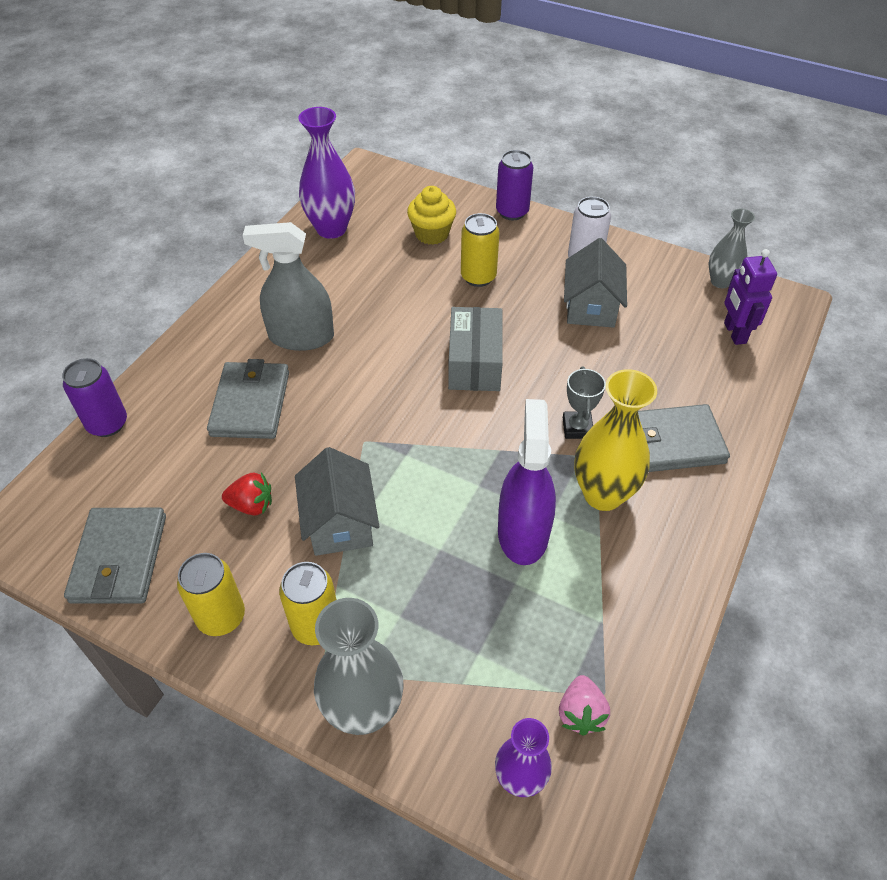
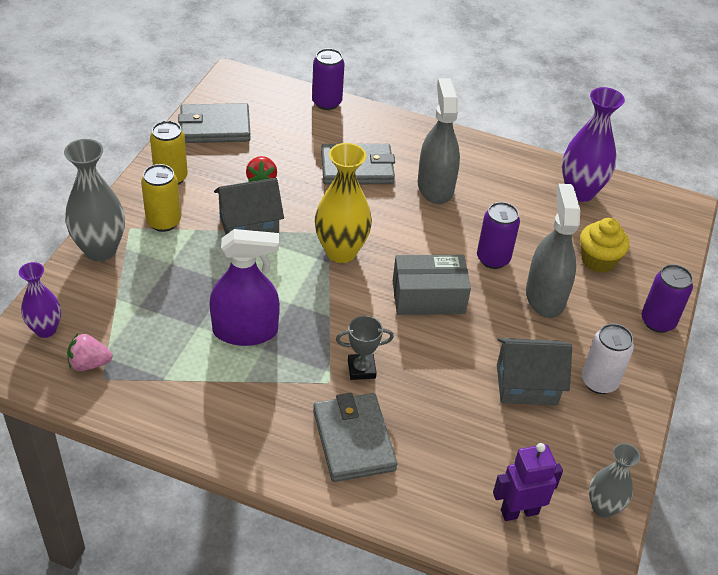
camera: 80 degrees right, 5 degrees down
yellow can [461,213,500,287] -> grey spray bottle [526,184,580,318]
yellow vase [574,369,657,511] -> yellow vase moved to [315,143,372,263]
none -> purple can [477,202,520,269]

